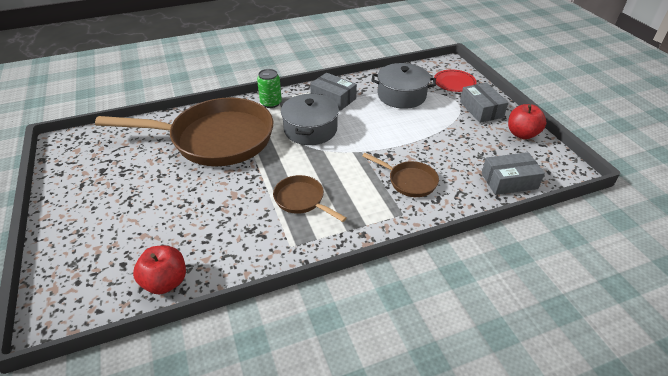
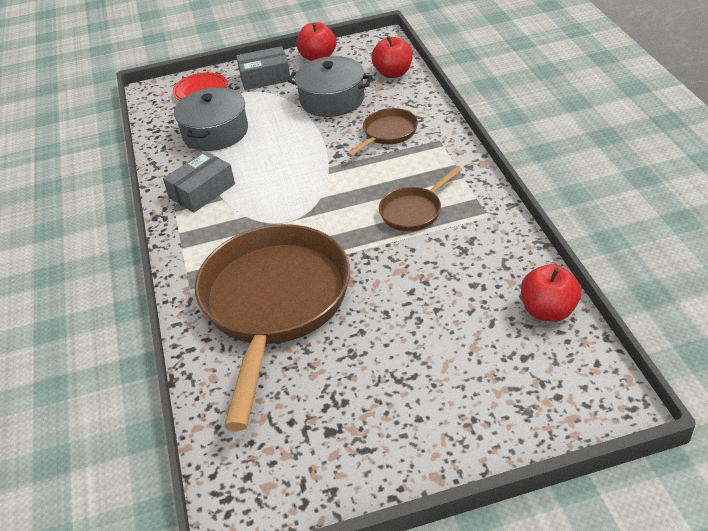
camera: 80 degrees left, 0 degrees up
green can [257,69,282,108] -> none
grey pot [281,93,339,145] -> grey pot moved to [288,56,372,117]
grey box [482,152,545,195] -> red apple [371,36,413,78]

